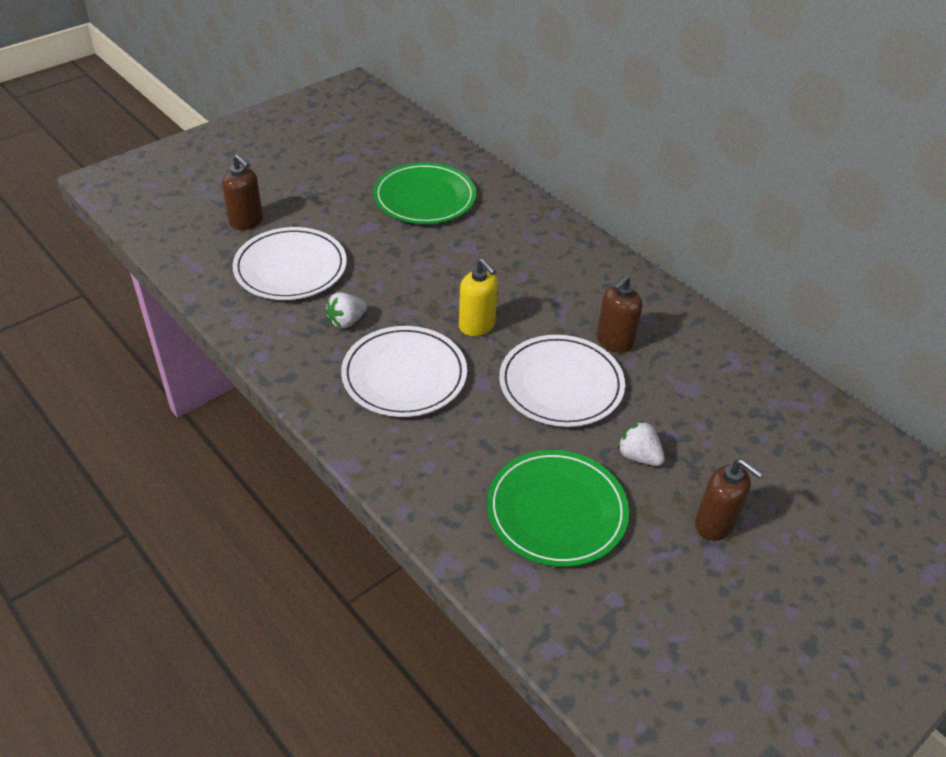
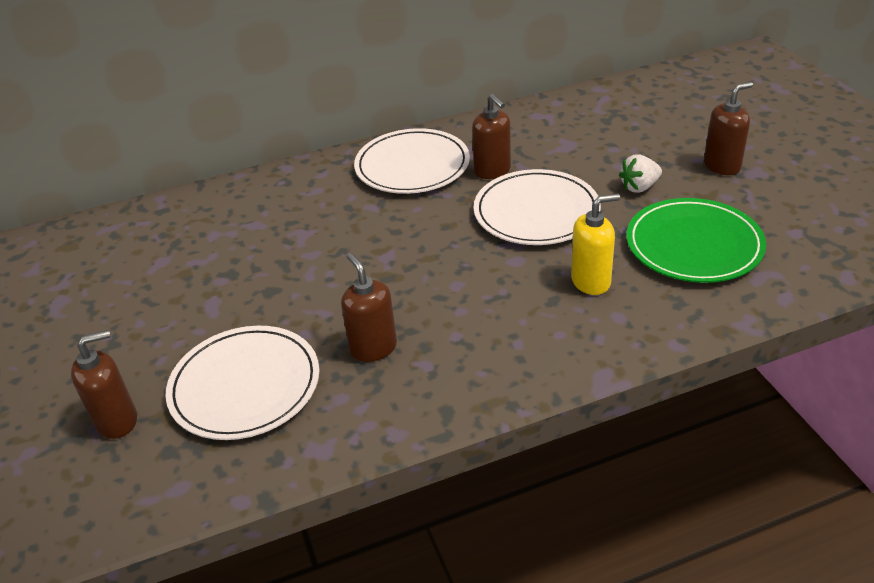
camera: 65 degrees left, 5 degrees down
white strawberry [325,292,367,329] -> brown soap dispenser [341,253,397,362]
white plate [341,326,467,417] -> white plate moved to [354,128,470,194]
green plate [373,163,476,224] -> none
yellow soap dispenser [459,258,498,336] -> yellow soap dispenser moved to [571,194,620,295]

